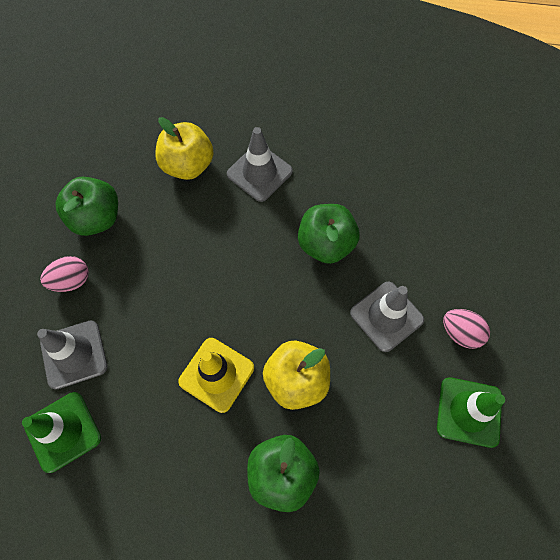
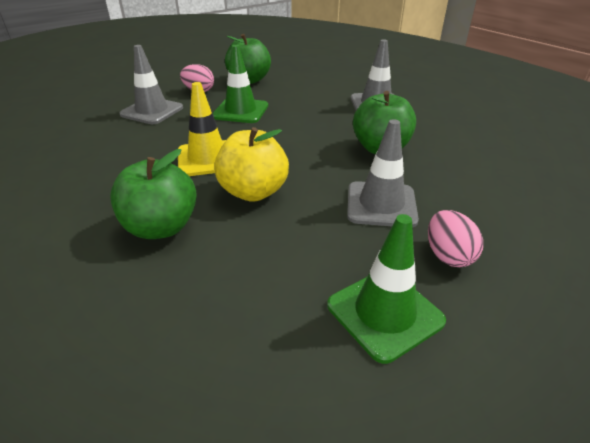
camera: 45 degrees right, 30 degrees down
green traffic cone [22,392,101,473] -> green traffic cone moved to [213,45,268,123]
yellow apple [155,117,214,180] -> none

